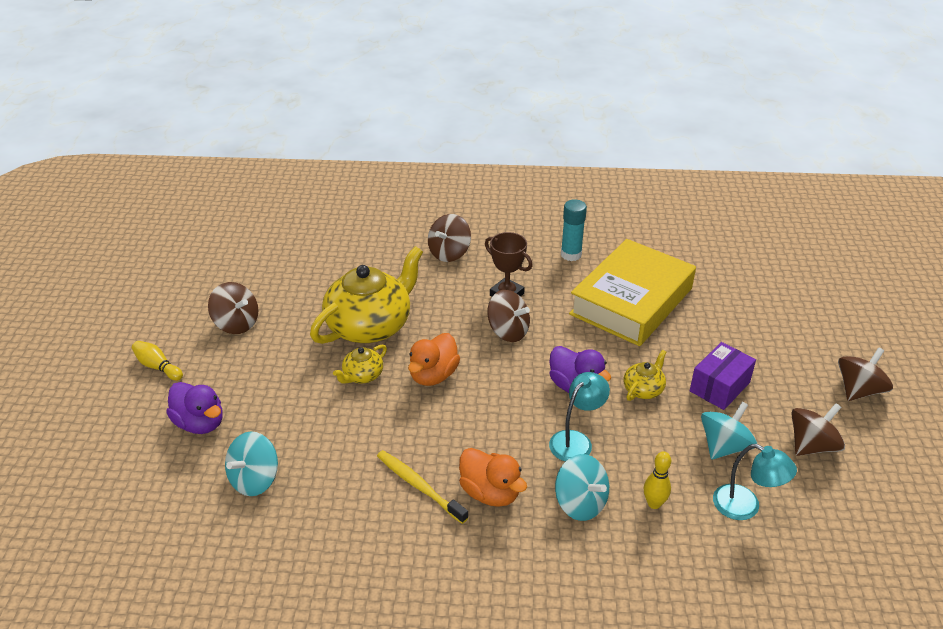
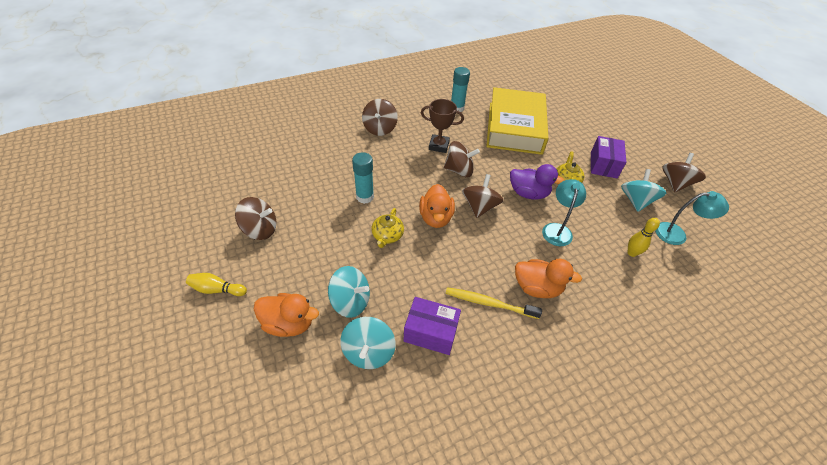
camera: 30 degrees left, 10 degrees up
purple duck [166,382,223,434] -> orange duck [254,293,319,337]
yellow teapot [310,246,423,344] -> turquoise glue stick [352,152,374,204]
turquoise spinning top [555,454,609,521] -> turquoise spinning top moved to [328,266,370,318]
brown spinning top [838,348,893,401] -> brown spinning top moved to [462,174,504,218]
none -> purple box [403,297,461,355]

